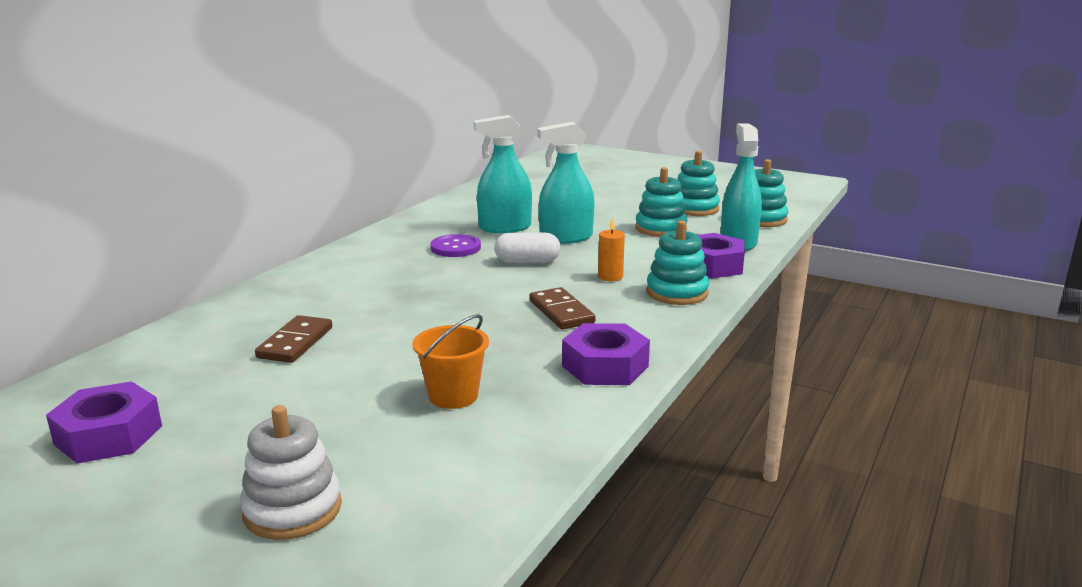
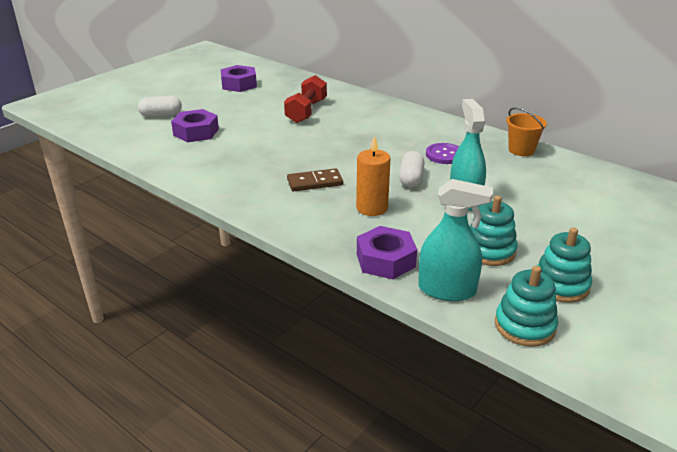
camera: 100 degrees right, 10 degrees up
white stacking toy [240,405,342,540] -> white capsule [138,96,182,117]
brown domino [255,315,332,363] -> red dumbbell [284,75,327,123]
orange bucket [412,314,489,409] -> orange bucket moved to [506,107,547,156]
turquoise spray bottle [474,115,532,233] -> none
purple nut [562,323,650,385] -> purple nut moved to [171,109,219,142]
orange candle [598,217,625,281] -> orange candle [356,135,390,216], size x1.60
turquoise stacking toy [646,220,709,305] -> none

